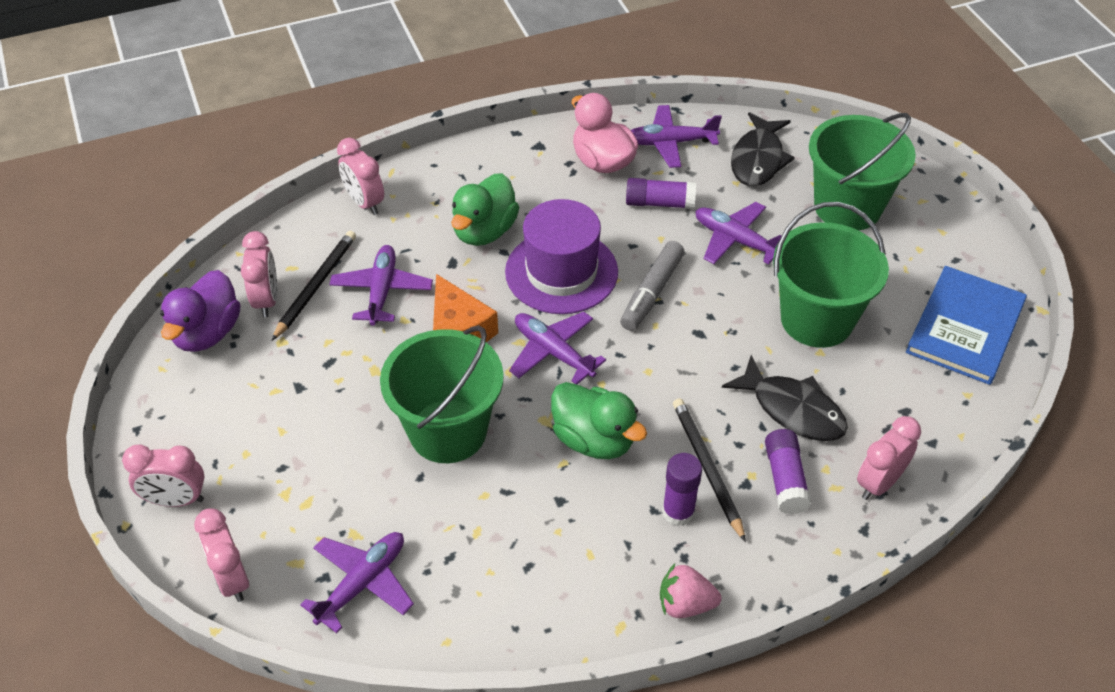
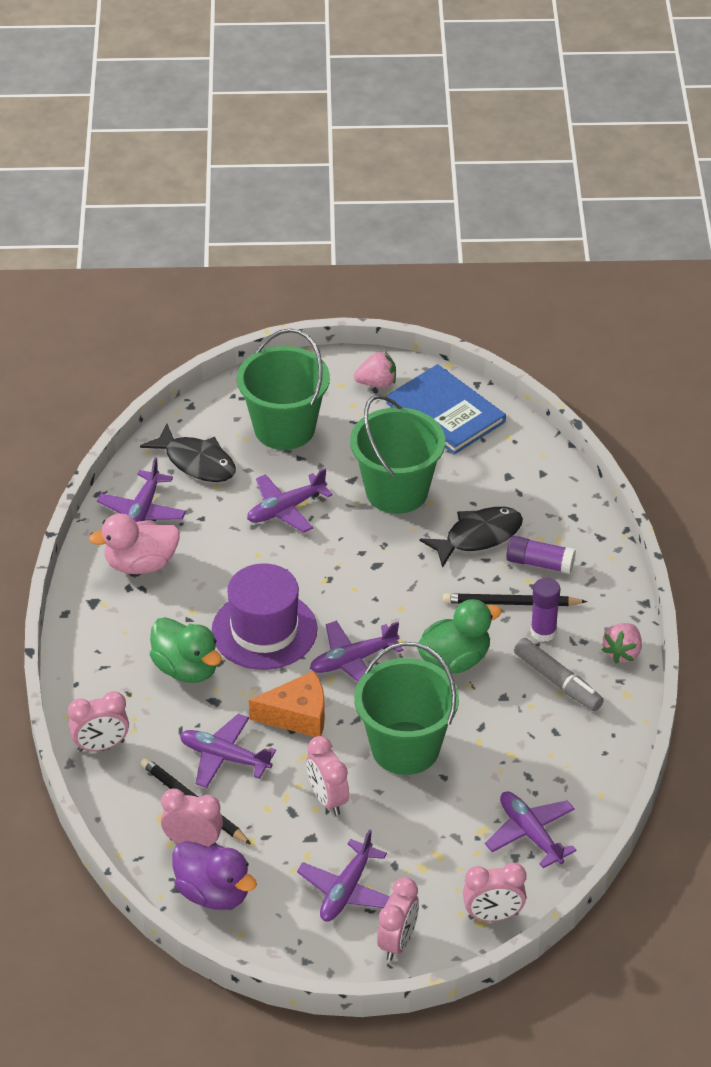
camera: 70 degrees left, 5 degrees down
grey marker [620,241,684,331] -> grey marker moved to [514,638,604,711]
purple glue stick [626,178,696,209] -> none
pink clock [857,416,921,500] -> pink clock moved to [307,736,349,816]
none -> purple plane [297,829,390,921]
none -> pink strawberry [354,352,396,388]

